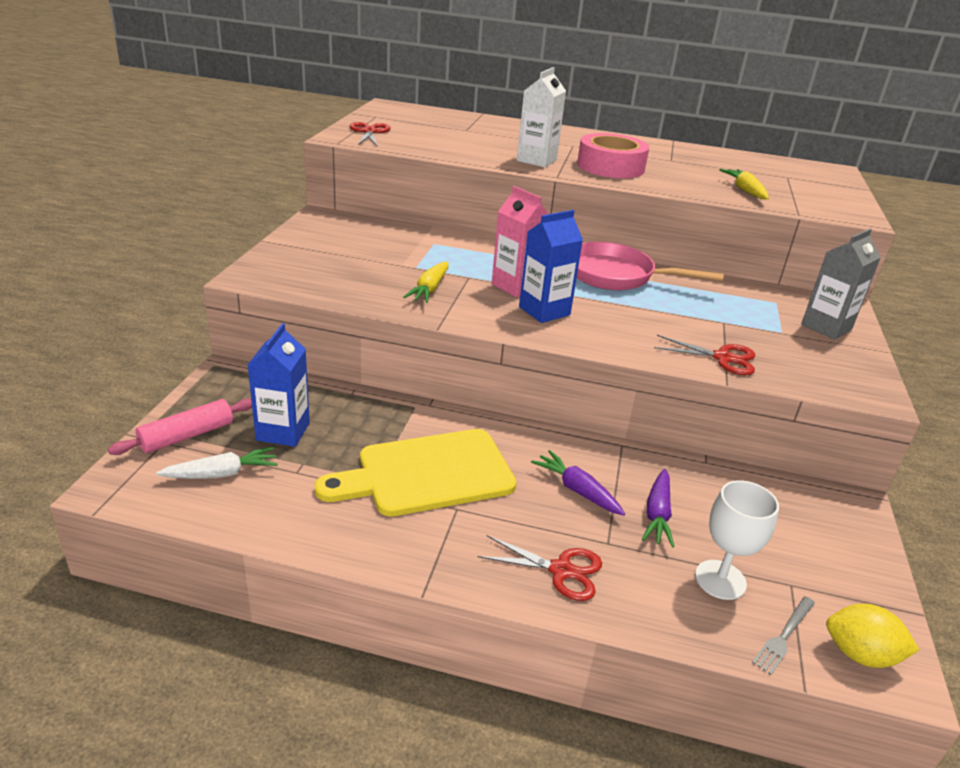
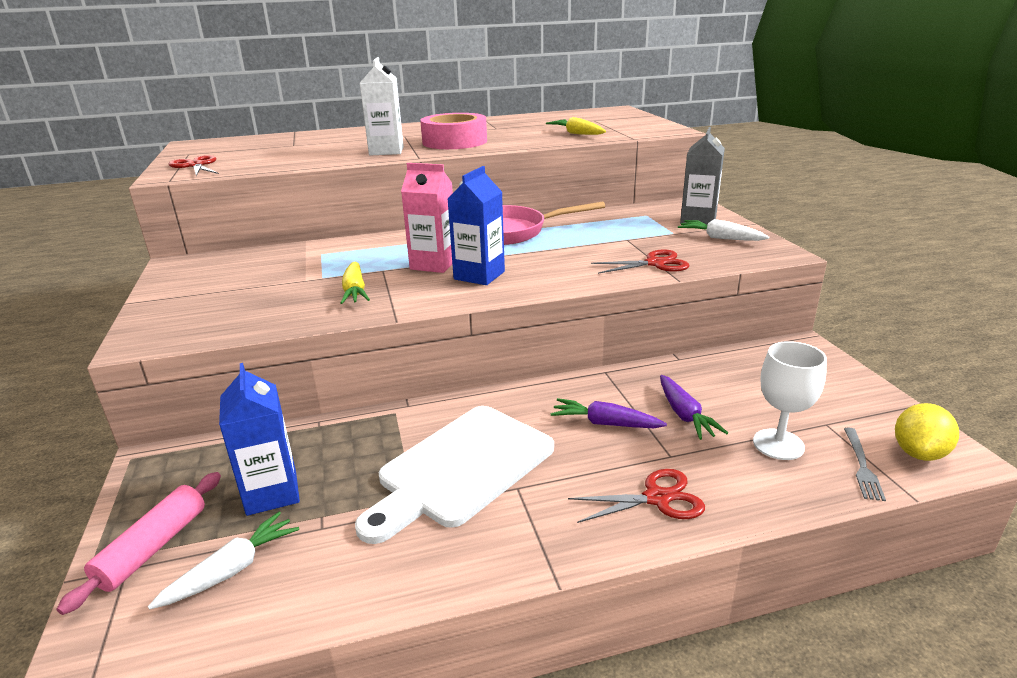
camera: 25 degrees left, 5 degrees down
yellow cutting board [315,429,516,517] -> white cutting board [355,406,554,544]
yellow lemon [826,604,919,668] -> yellow lemon turned 45 degrees counterclockwise [895,403,959,461]
none -> white carrot [678,219,769,241]

